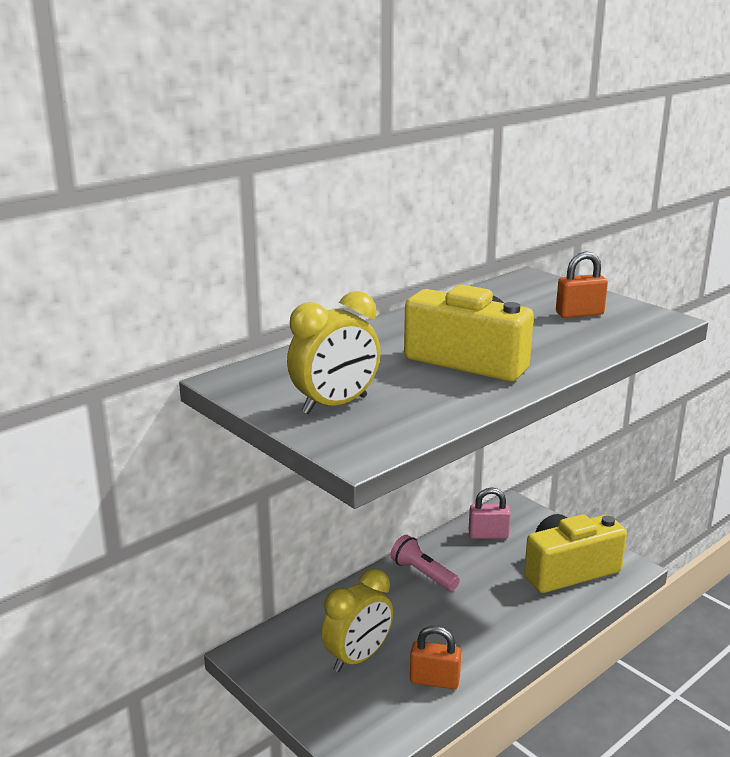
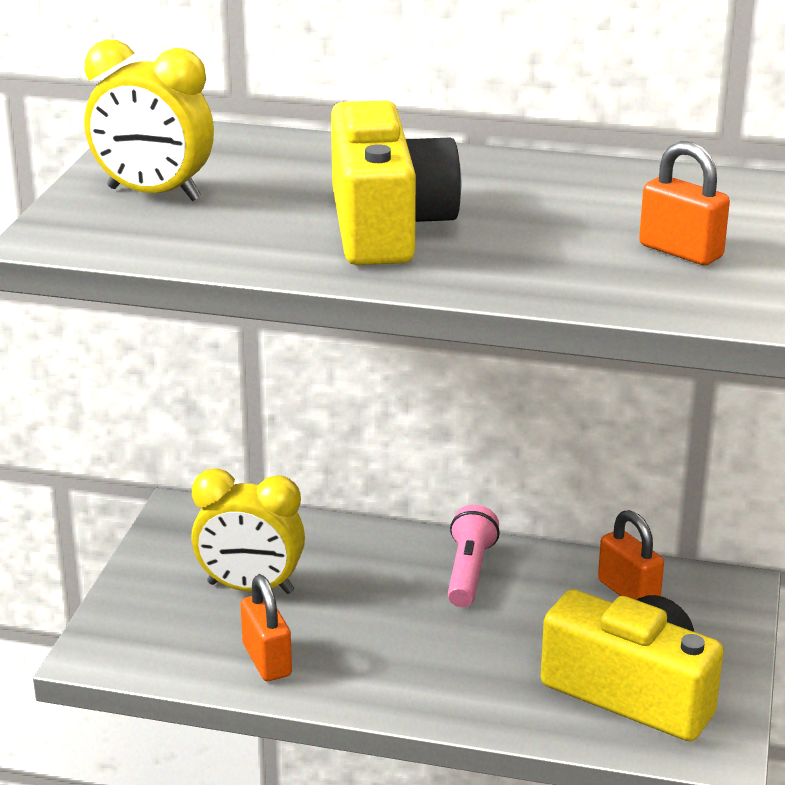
camera: 55 degrees right, 5 degrees up
pink padlock [469,487,511,539] -> orange padlock [598,510,664,600]

